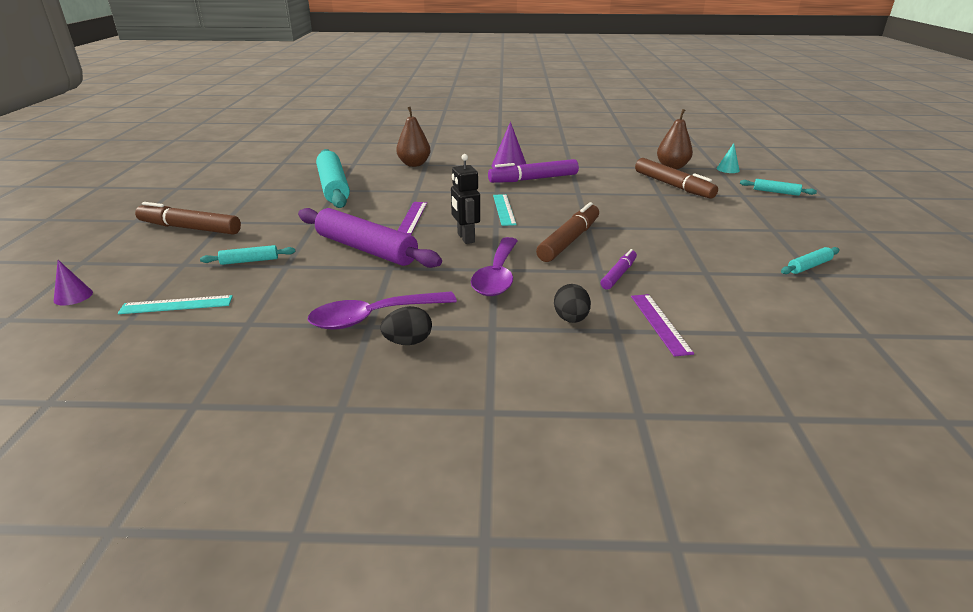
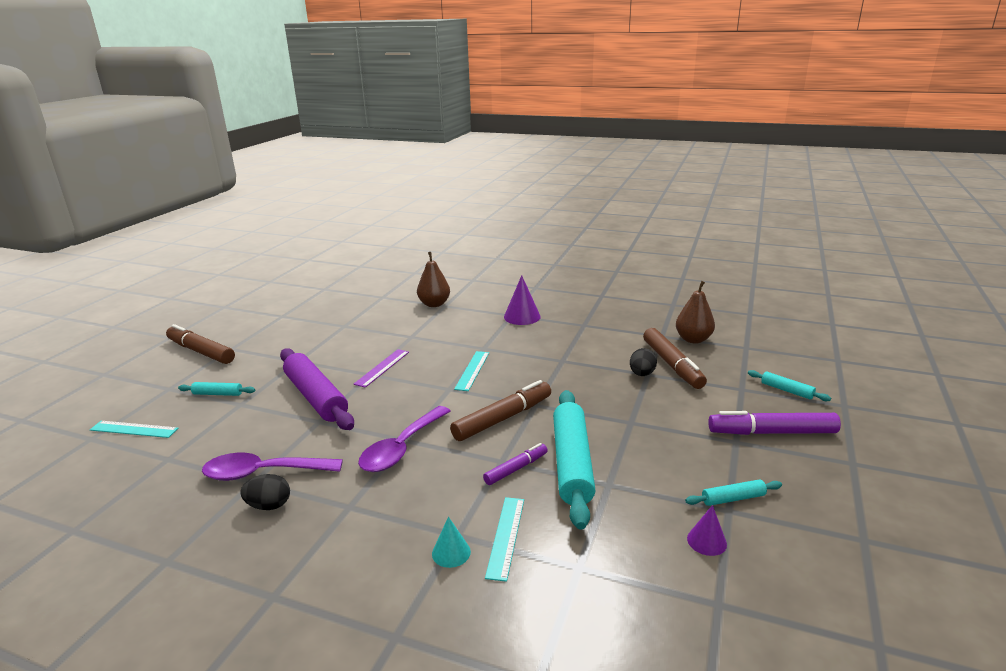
camera: 20 degrees right, 5 degrees down
purple cone [54,260,93,305] -> purple cone moved to [687,505,727,556]
turquoise rolling pin [316,149,350,208] -> turquoise rolling pin moved to [553,390,596,530]
black robot [451,154,480,244] -> none
purple marker [488,159,579,183] -> purple marker moved to [708,411,841,435]
black egg [554,284,591,323] -> black egg moved to [630,348,657,376]
purple ruler [631,294,694,357] -> turquoise ruler [485,497,524,582]
turquoise cone [717,143,740,173] -> turquoise cone moved to [432,517,471,568]

